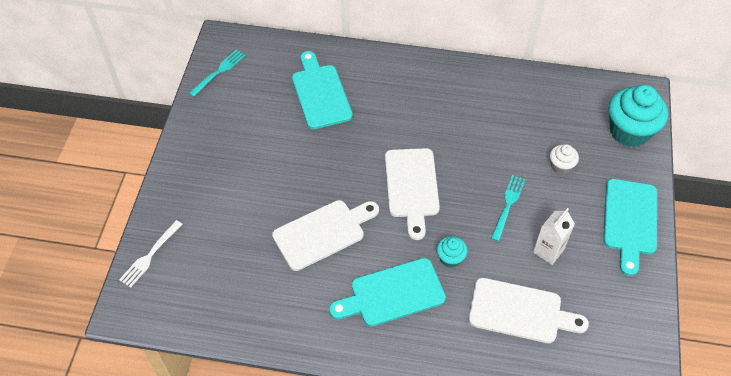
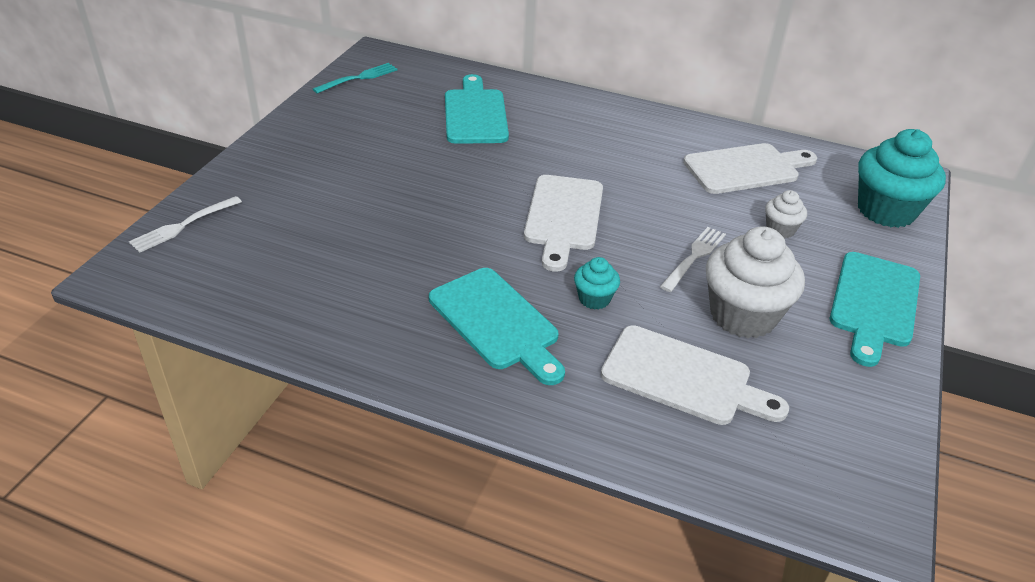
camera: 10 degrees right, 15 degrees down
white cutting board [272,200,379,271] -> white cutting board moved to [683,143,817,194]
turquoise cutting board [329,258,446,326] -> turquoise cutting board turned 120 degrees counterclockwise [429,268,565,385]
turquoise fork [491,175,526,242] -> white fork [660,227,726,292]
white carton [533,208,575,265] -> white cupcake [706,226,805,338]

